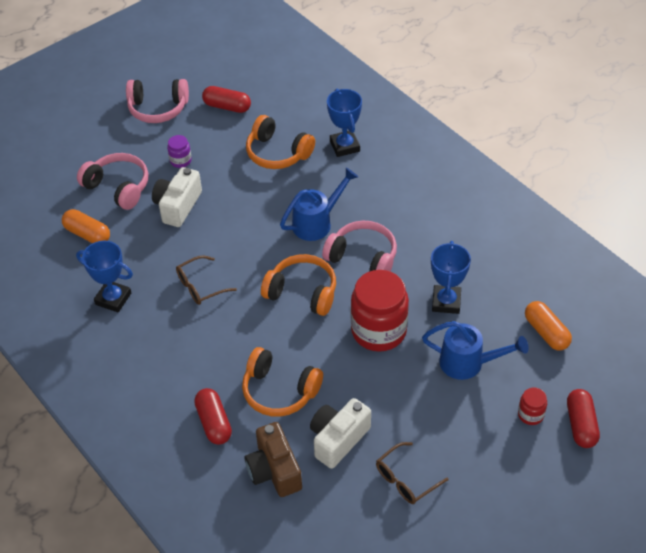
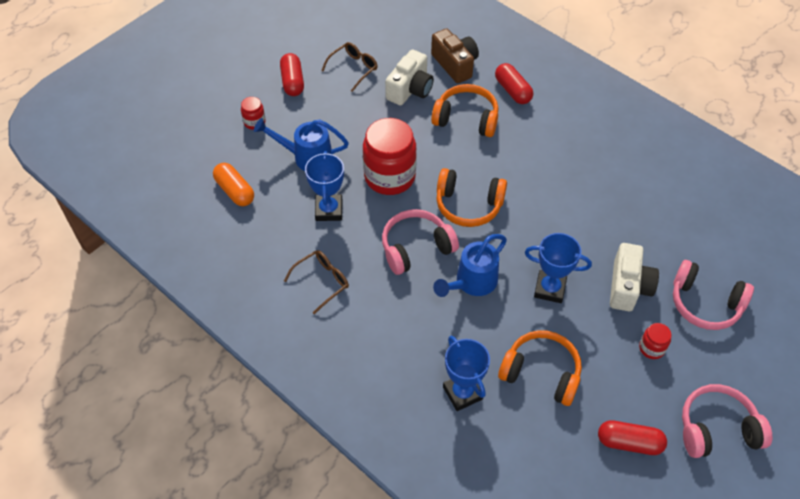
camera: 170 degrees right, 5 degrees up
orange capsule [62,209,110,243] -> none
blue trophy [76,241,133,312] -> blue trophy moved to [525,233,592,303]
purple jar [167,135,192,168] -> red jar [639,323,671,359]
brown glasses [176,255,237,305] -> brown glasses moved to [284,250,349,315]
pink headphones [322,221,397,272] -> pink headphones turned 135 degrees clockwise [382,209,459,275]
red capsule [567,389,600,448] -> red capsule moved to [280,53,304,96]

